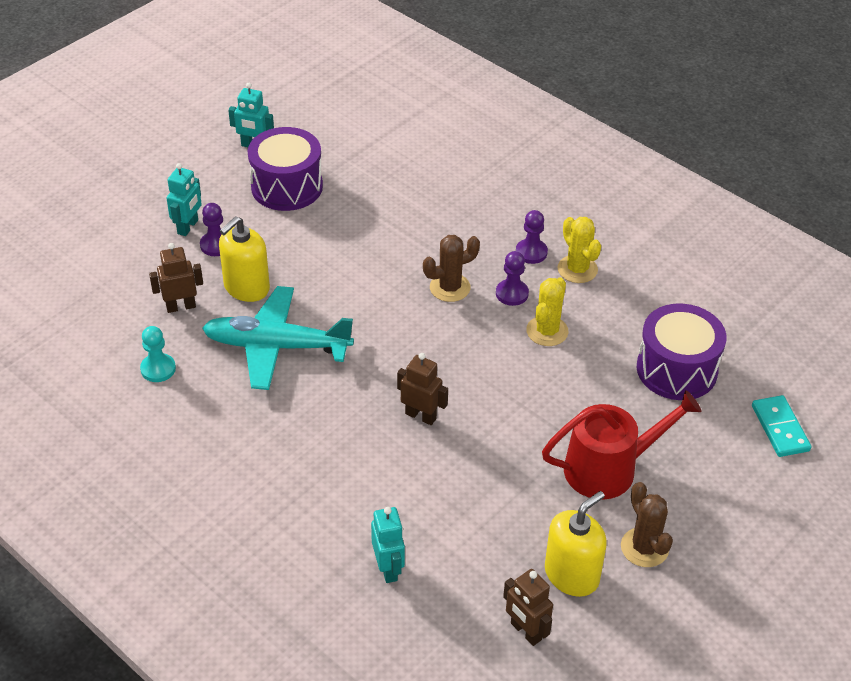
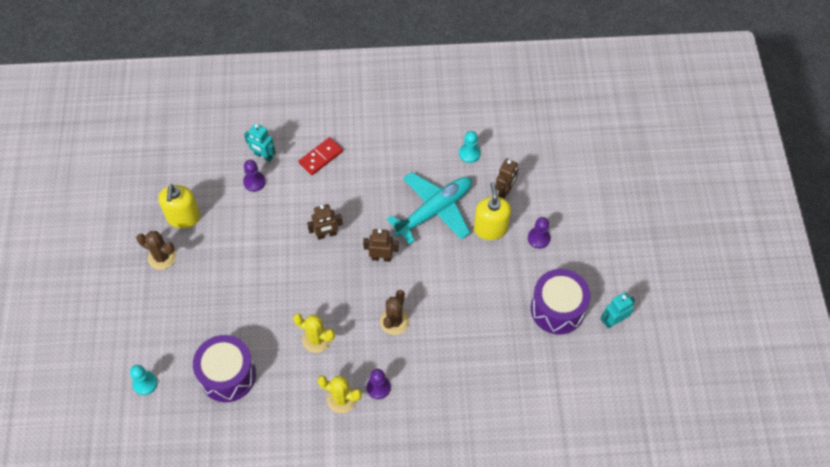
camera: 135 degrees right, 15 degrees up
turquoise robot [167,163,202,236] -> none
purple pawn [496,251,529,306] -> purple pawn moved to [243,160,266,192]
brown robot [503,569,553,646] -> brown robot moved to [363,229,399,262]
yellow cactus [526,277,568,346] -> yellow cactus turned 45 degrees counterclockwise [293,313,335,353]
red watering can [542,390,702,500] -> none
turquoise domino [752,395,811,457] -> turquoise pawn [130,365,157,395]
none -> red domino [299,137,343,175]

